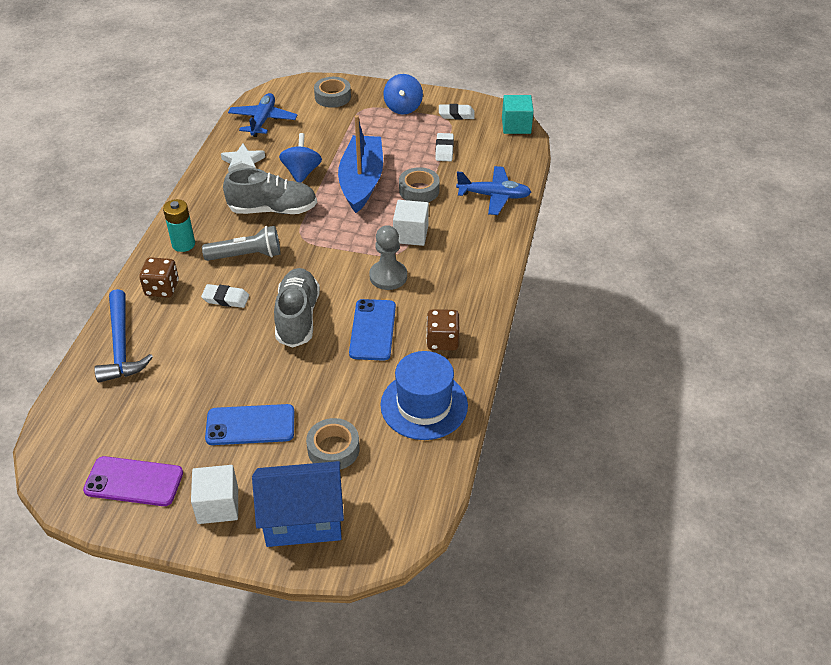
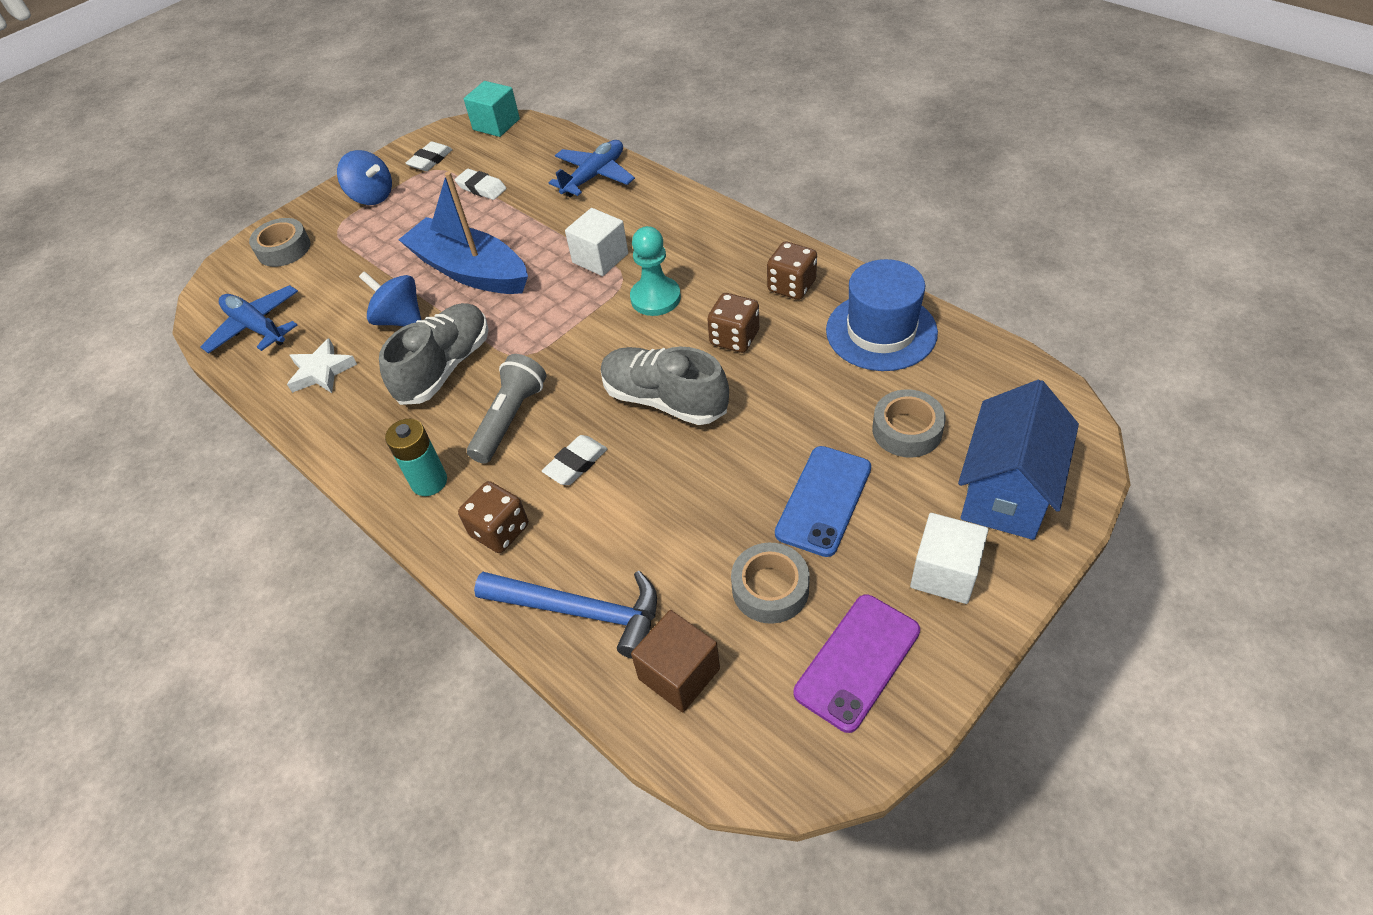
camera: 55 degrees left, 5 degrees up
blue phone [349,299,396,361] -> brown dice [707,293,759,353]
grey pawn [369,225,407,290] -> turquoise pawn [630,226,681,316]
grey tape [399,167,440,202] -> grey tape moved to [731,543,810,624]
none -> brown cube [631,610,720,713]

